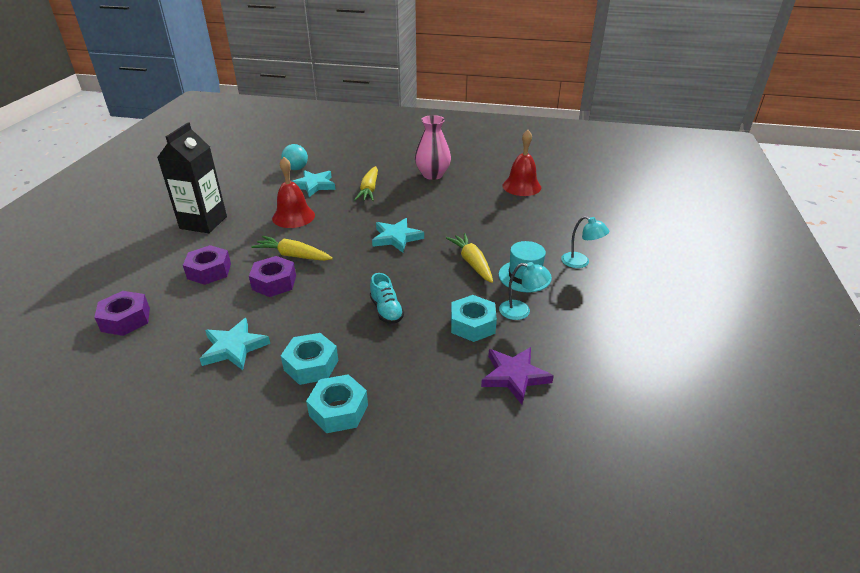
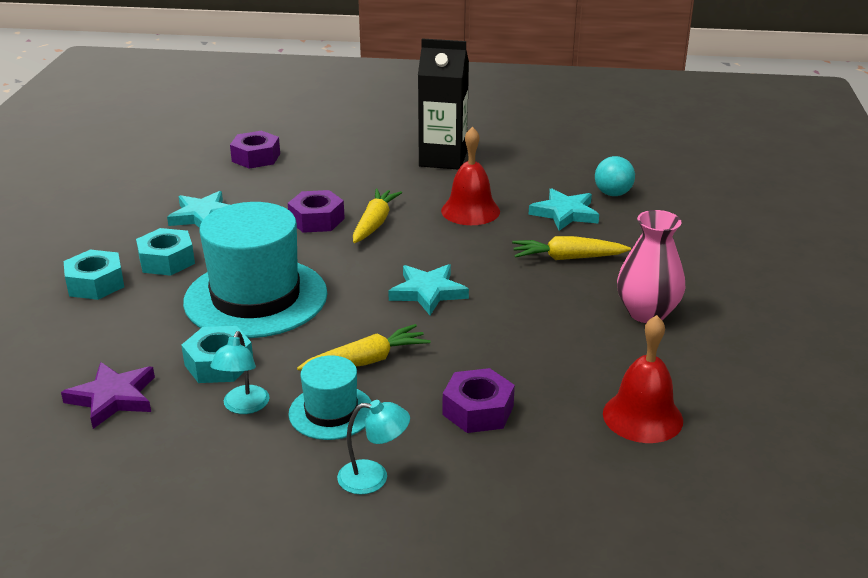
camera: 85 degrees right, 5 degrees down
purple nut [183,245,231,285] -> purple nut moved to [443,368,515,433]
turquoise shoe [370,273,404,324] -> turquoise hat [183,202,328,338]
turquoise lamp [561,216,609,268] -> turquoise lamp turned 120 degrees counterclockwise [337,400,410,495]

